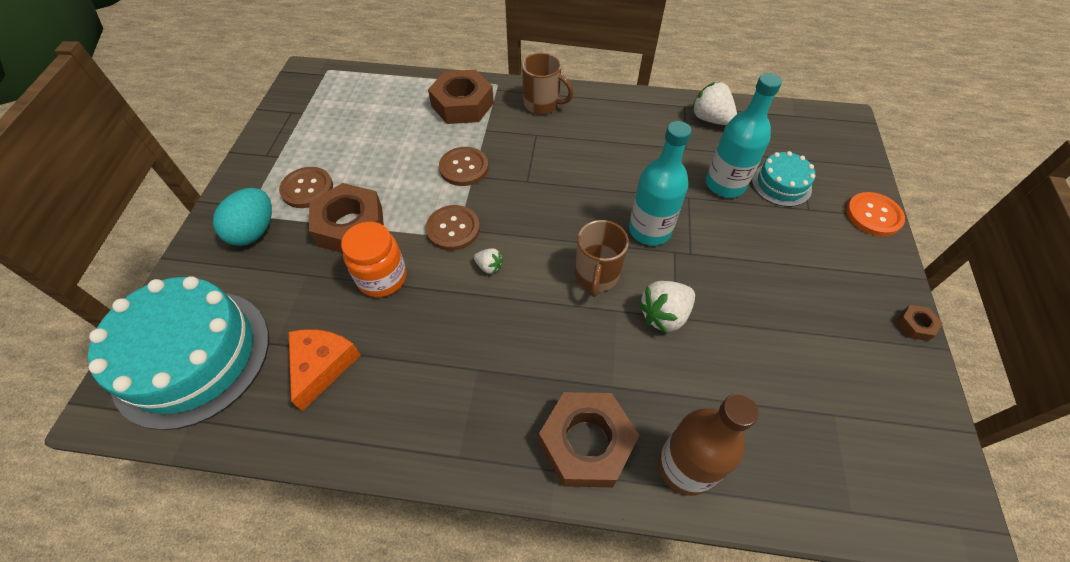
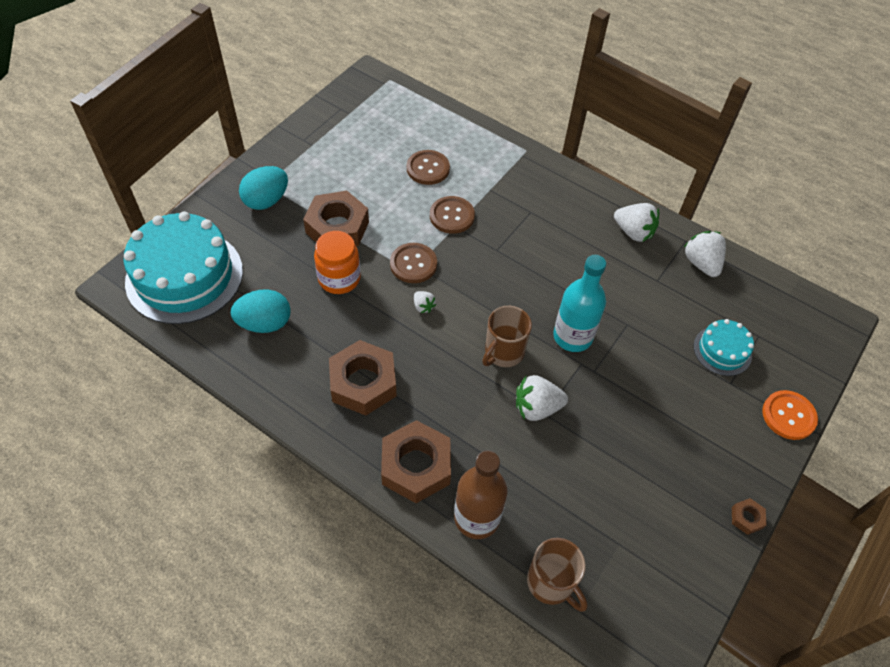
camera: 25 degrees right, 0 degrees up
brown button [279,167,333,208] -> brown button moved to [407,150,450,185]
orange cheese [289,329,361,411] -> turquoise egg [231,289,291,333]
brown nut [428,70,494,124] -> brown nut moved to [329,340,396,416]
brown mug [522,53,573,114] -> brown mug moved to [527,538,587,612]
turquoise bottle [706,73,782,198] -> none
none -> white strawberry [614,203,659,242]

